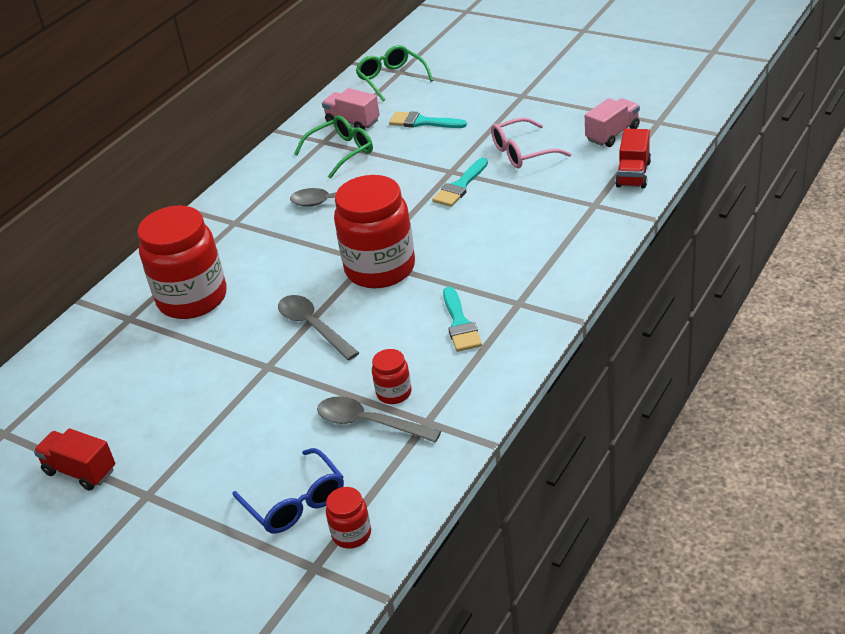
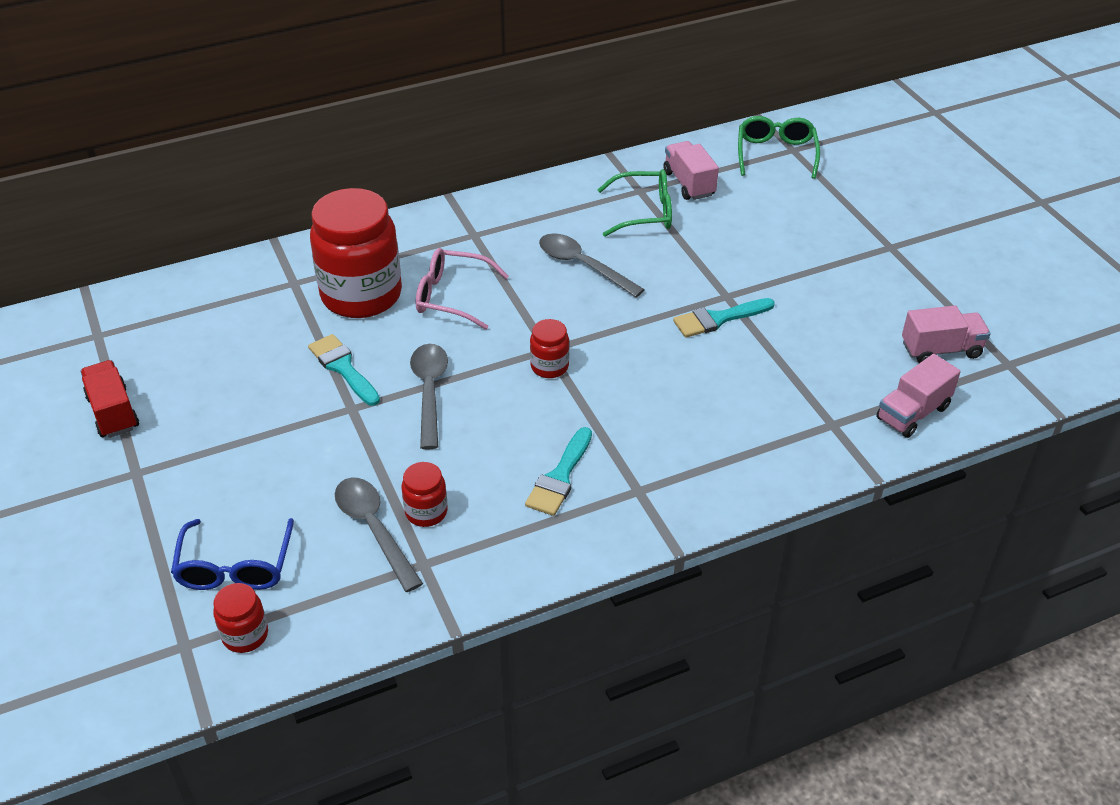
camera: 30 degrees right, 5 degrees up
red jar [334,175,415,288] -> red jar [530,319,569,378], size x0.44
turquoise brush [389,111,467,128] -> turquoise brush moved to [308,334,380,406]
pink glasses [491,117,571,168] -> pink glasses moved to [416,248,509,330]
red truck [615,129,651,188] -> pink truck [876,354,961,438]

